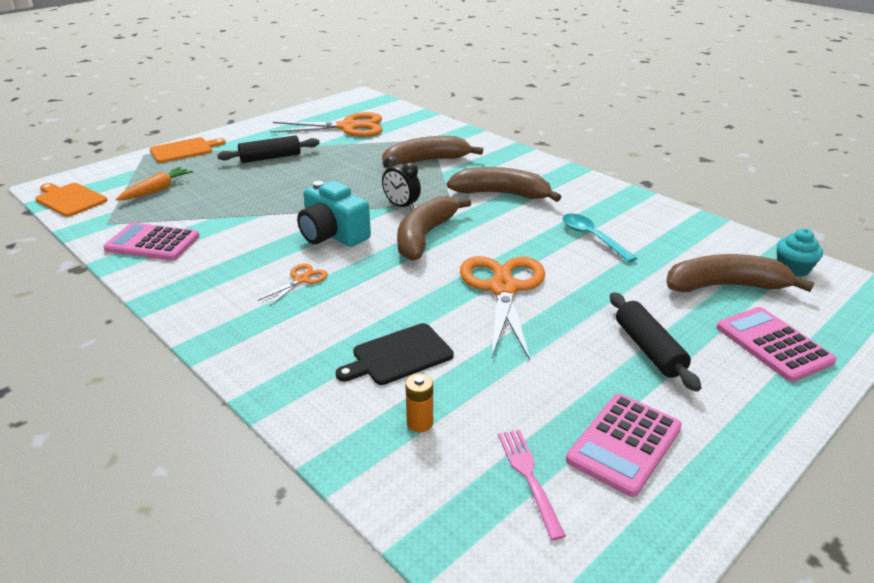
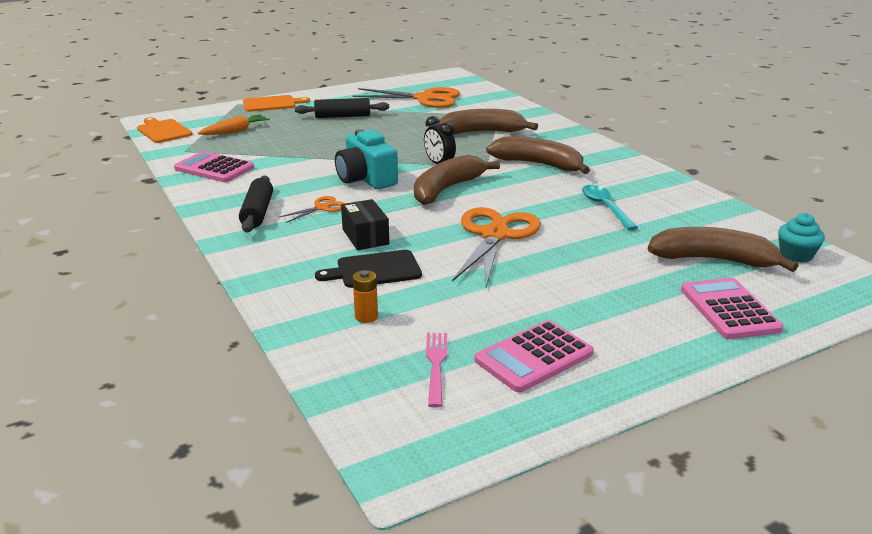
camera: 15 degrees right, 5 degrees down
black rolling pin [610,292,701,392] -> black rolling pin moved to [239,175,273,232]
none -> black box [341,199,389,250]

